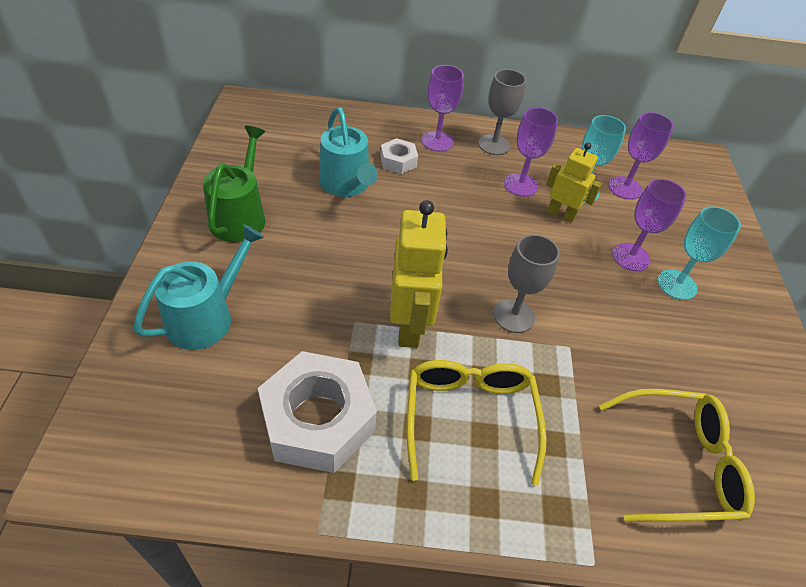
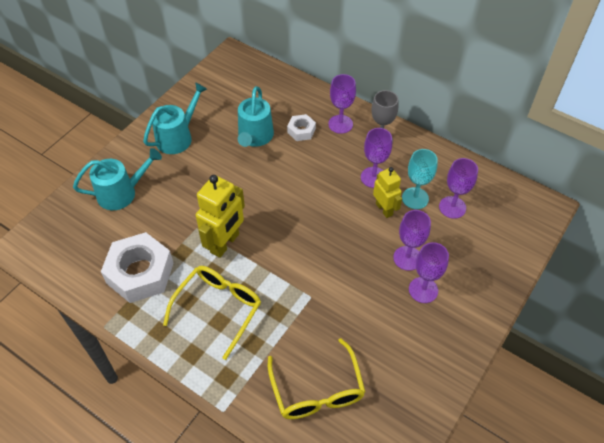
camera: 35 degrees right, 5 degrees up
green watering can [203,126,265,242] -> turquoise watering can [143,82,207,154]
grey goblet [493,234,560,333] -> none
yellow glasses [599,389,755,522] -> yellow glasses turned 45 degrees clockwise [268,338,365,419]
turquoise goblet [658,206,741,300] -> purple goblet [409,242,449,303]

